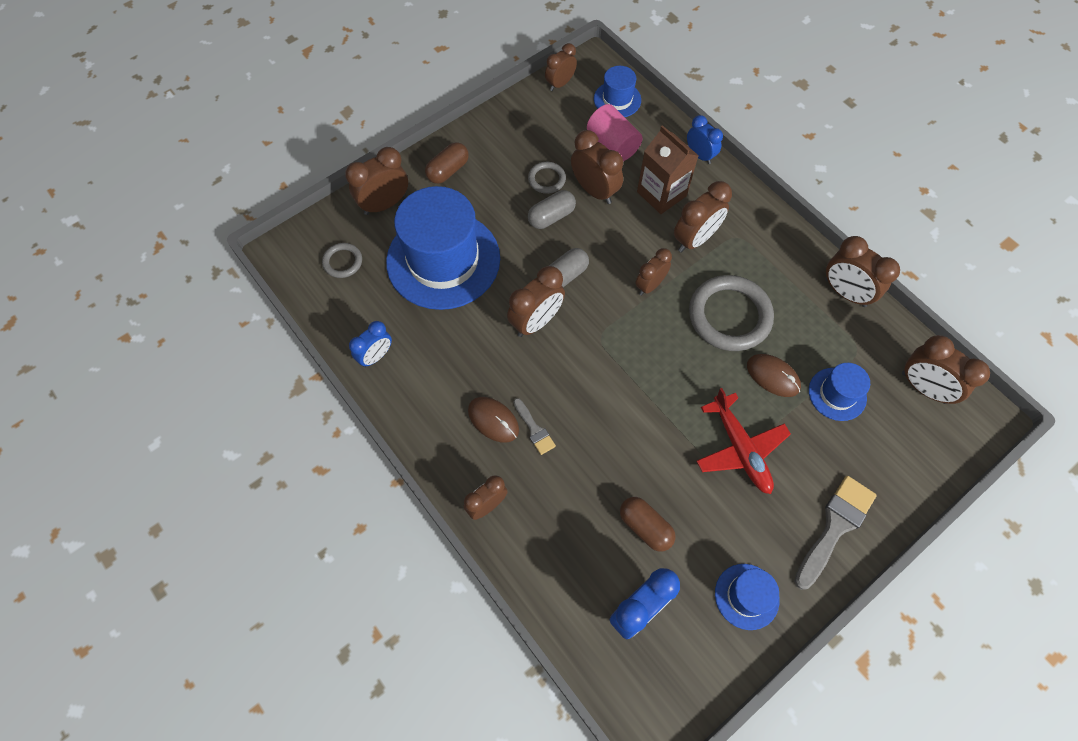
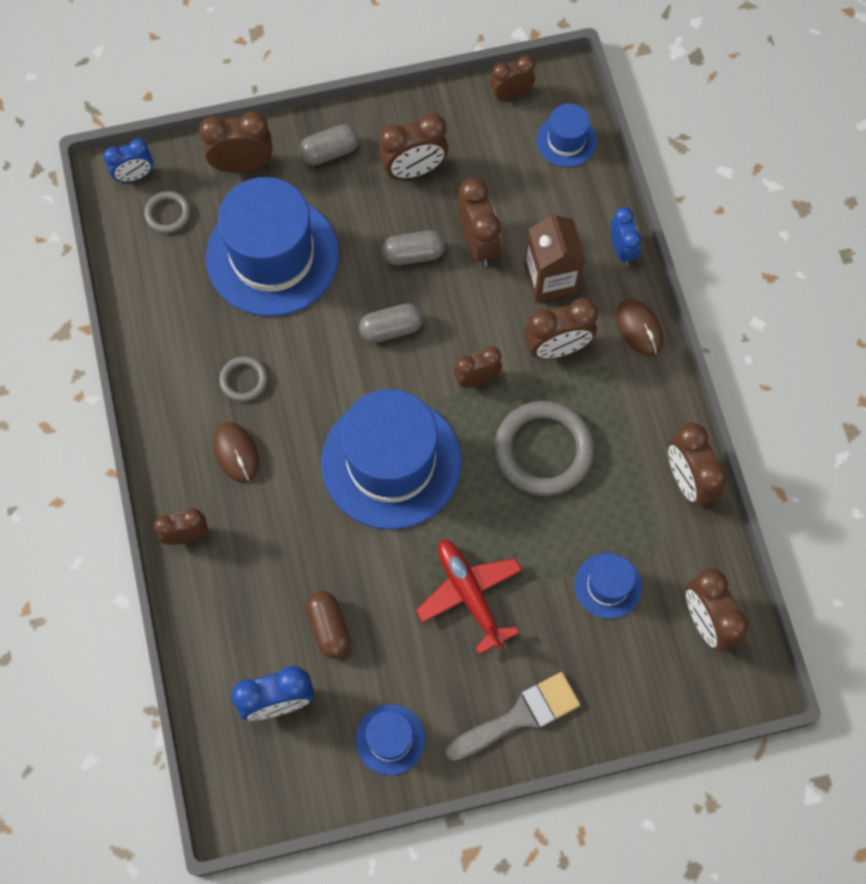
camera: 25 degrees right, 5 degrees up
blue clock [349,321,392,367] -> blue clock moved to [104,139,153,182]
brown capsule [425,142,469,184] -> grey capsule [299,124,359,165]
brown clock [507,266,565,337] -> brown clock moved to [379,113,448,179]
grey brush [514,398,556,455] -> none
grey ring [528,162,566,194] -> grey ring moved to [219,356,268,402]
pink cylinder [587,104,643,161] -> none
red plane [696,388,791,494] -> red plane turned 150 degrees clockwise [416,539,522,654]
brown mouse [747,354,801,397] -> brown mouse moved to [616,299,663,356]
none -> blue hat [321,389,462,530]

